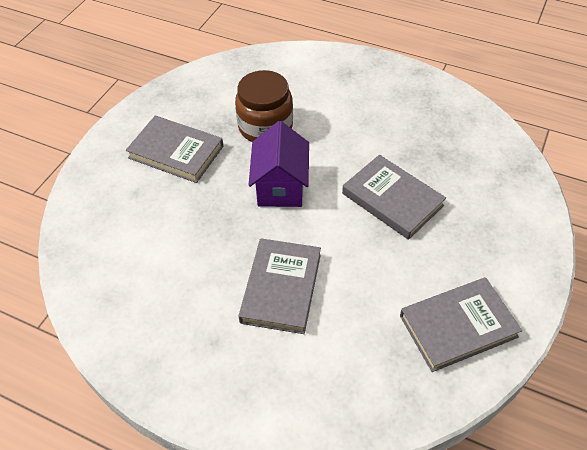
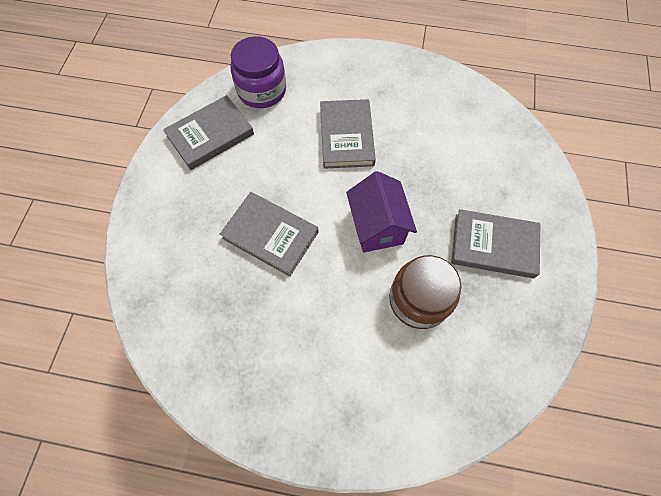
camera: 165 degrees right, 15 degrees up
none -> purple jar [231,36,286,108]

